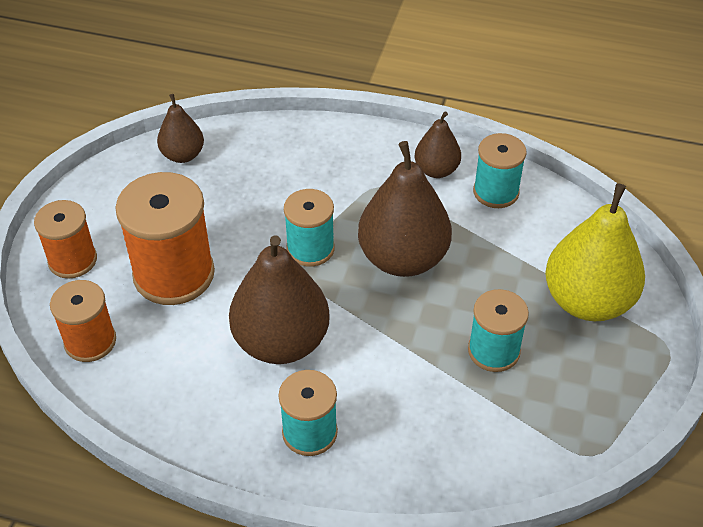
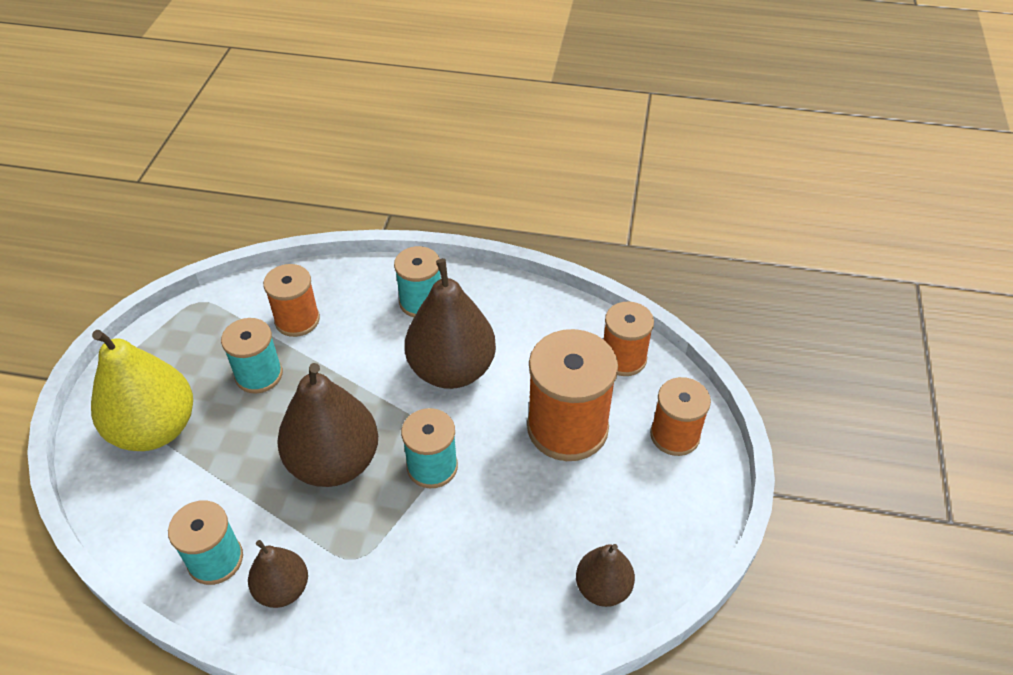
camera: 175 degrees right, 0 degrees up
none -> orange spool [263,264,320,337]

